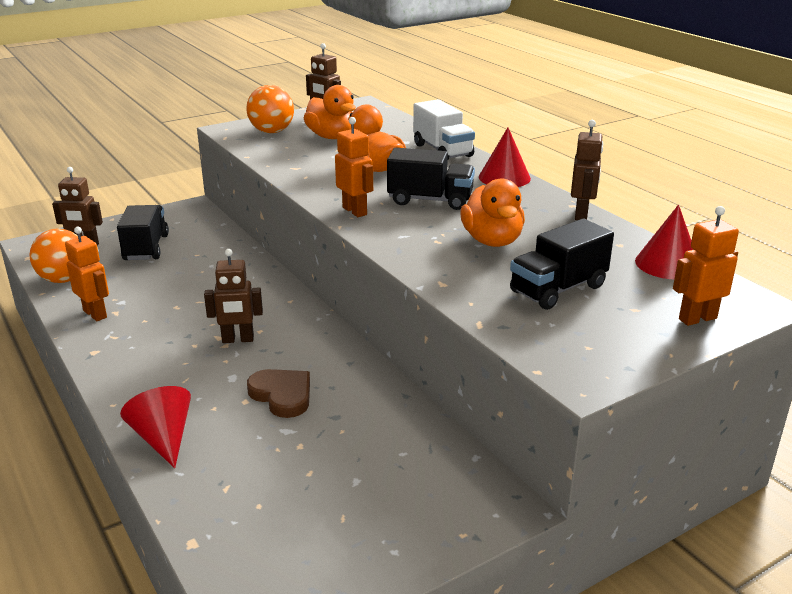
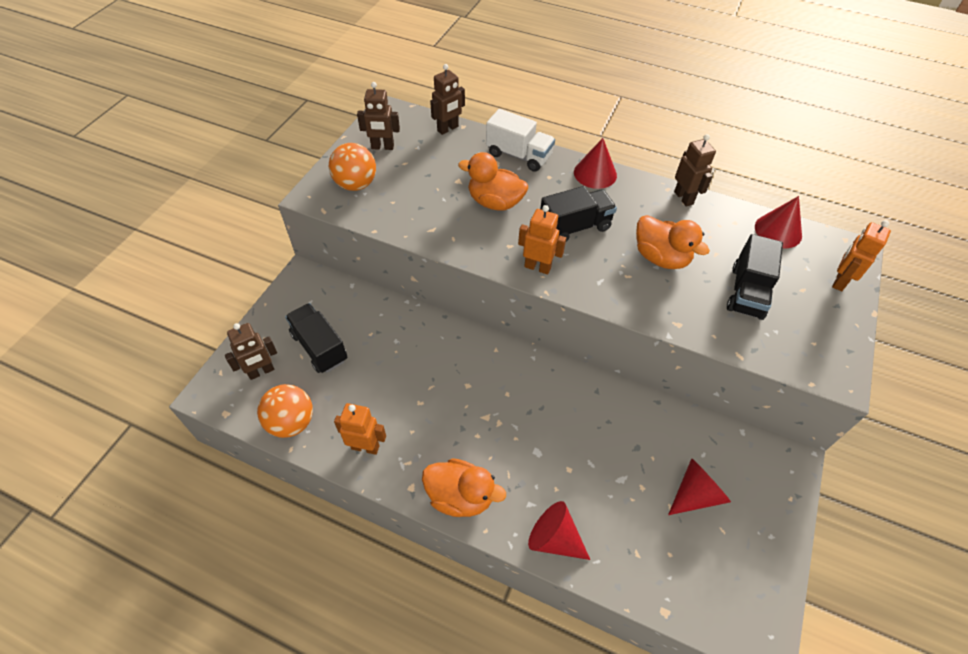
camera: 35 degrees left, 25 degrees up
brown robot [204,249,263,343] -> brown robot moved to [430,64,465,135]
brown heart [247,369,310,418] -> none
orange duck [304,85,356,139] -> orange duck moved to [422,458,506,517]
none -> red cone [668,458,731,515]

